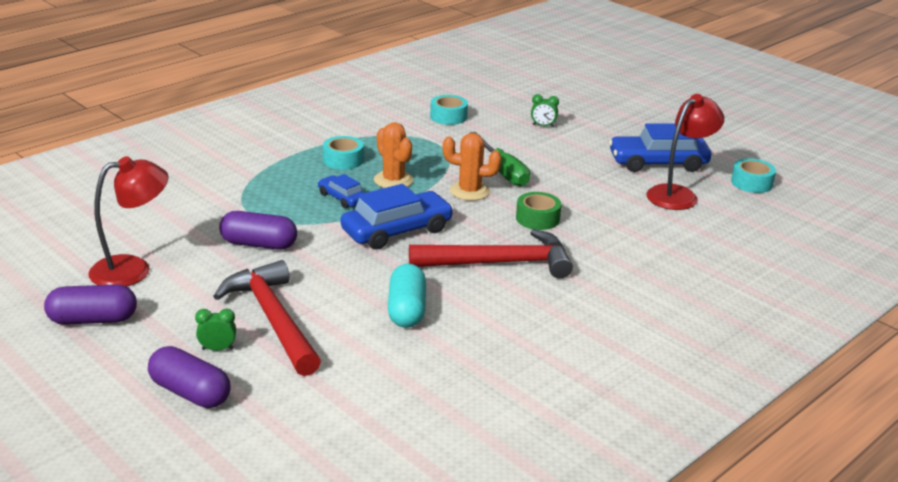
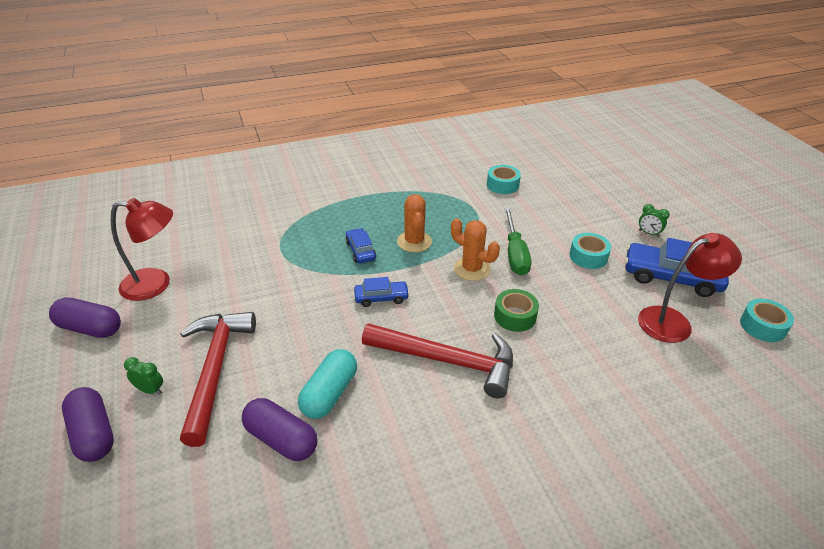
camera: 25 degrees right, 10 degrees up
purple capsule [219,211,297,250] -> purple capsule moved to [242,398,318,461]
turquoise tape [323,136,364,170] -> turquoise tape moved to [570,233,611,269]
blue car [341,184,454,249] -> blue car [354,277,410,307], size x0.54
green clock [531,94,559,127] -> green clock moved to [639,204,670,237]

